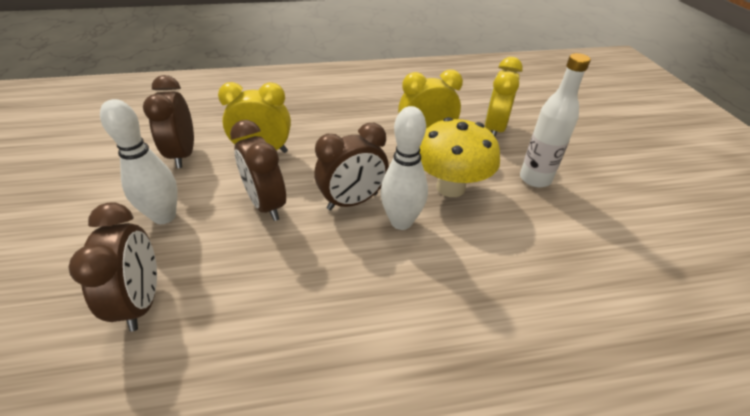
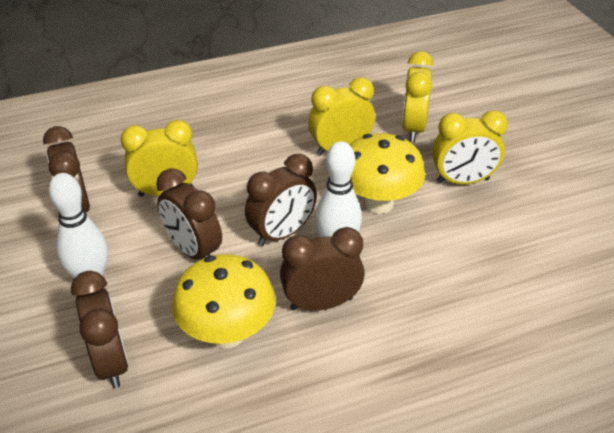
camera: 10 degrees left, 0 degrees up
white bottle [520,53,591,187] -> yellow clock [432,110,508,184]
none -> yellow mushroom [172,254,276,348]
none -> brown clock [280,227,365,311]

